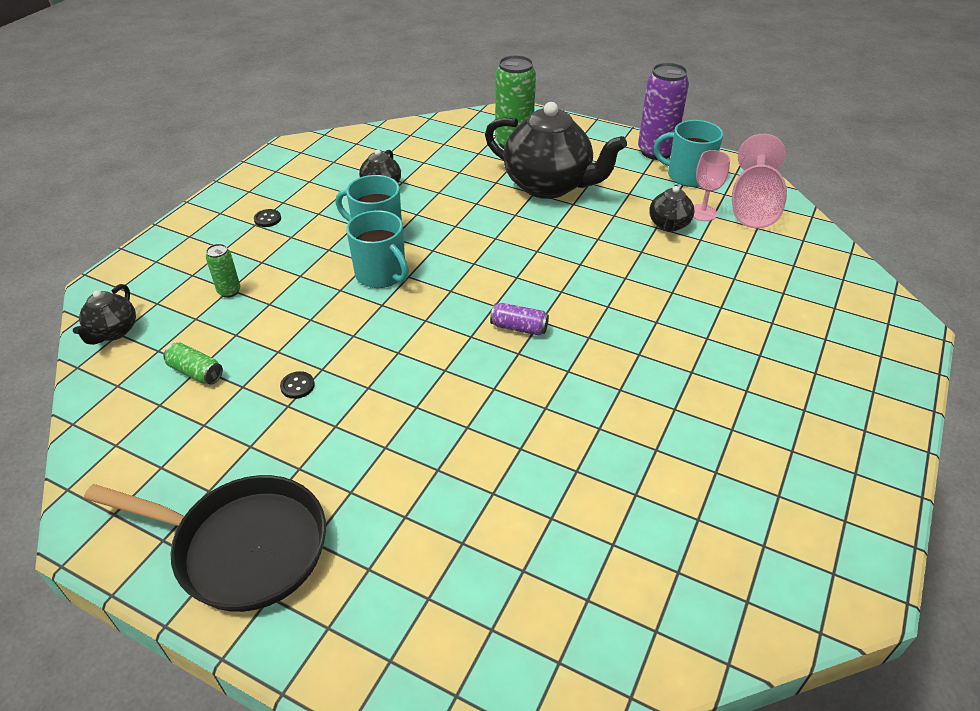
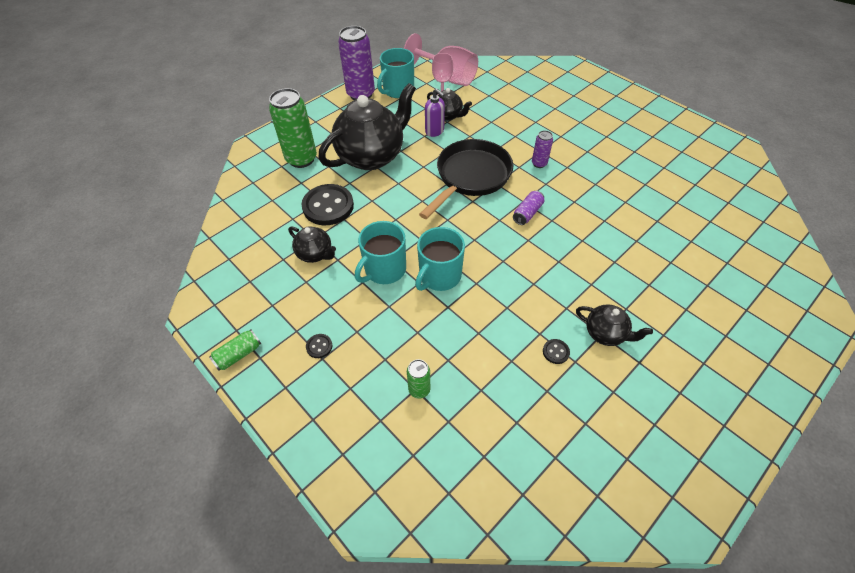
camera: 70 degrees left, 10 degrees up
black teapot [73,284,136,345] -> black teapot moved to [576,304,653,346]
black pan [84,475,326,612] -> black pan moved to [419,139,513,219]
green can [163,343,223,384] -> green can moved to [209,330,261,371]
turquoise mug [346,210,409,288] -> turquoise mug turned 150 degrees clockwise [415,227,465,291]
none -> black button [301,184,354,225]
none -> purple soap dispenser [425,88,445,137]
none -> purple can [532,130,553,168]

